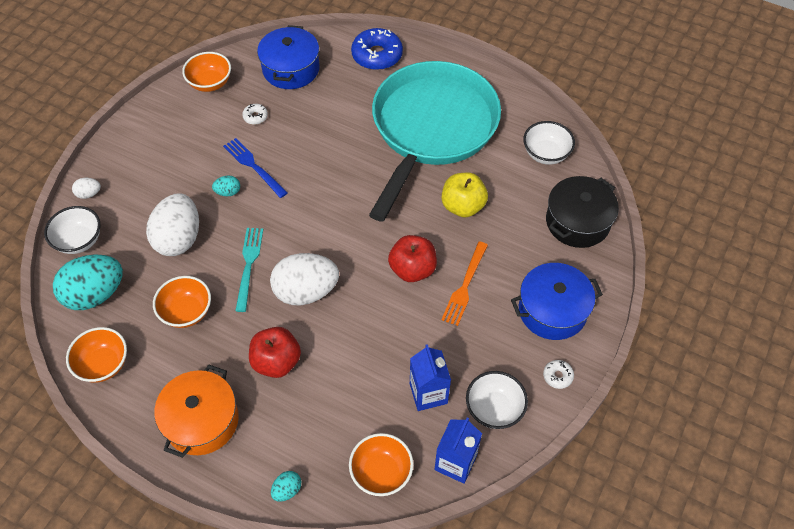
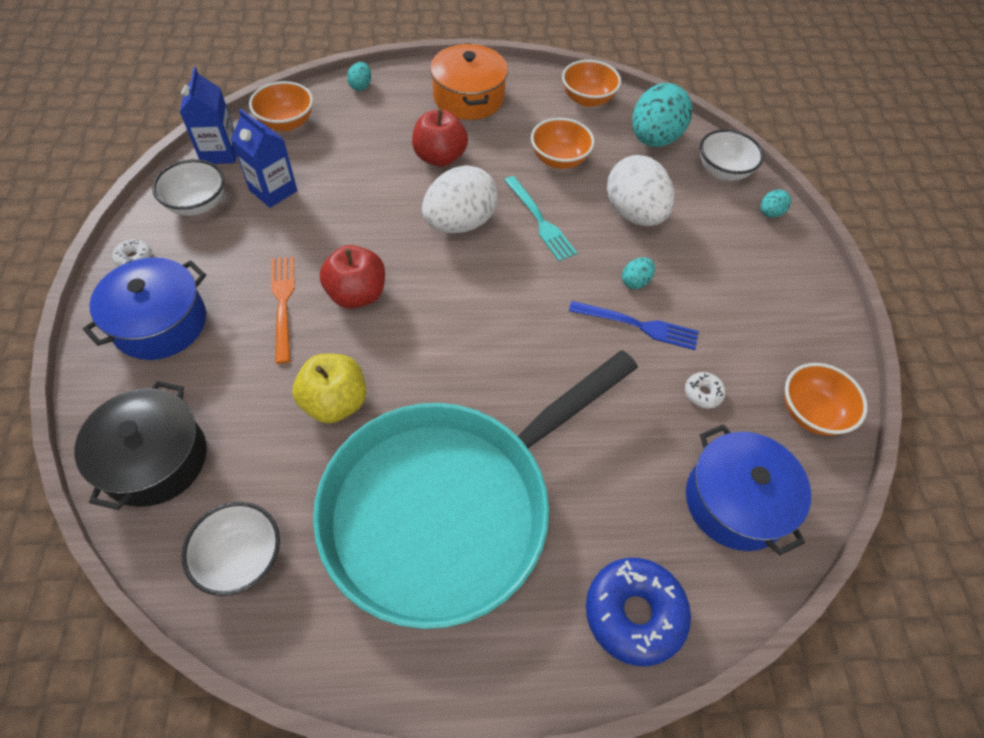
camera: 145 degrees right, 0 degrees up
white egg [72,178,101,199] -> turquoise egg [761,189,791,217]
turquoise pan [369,61,501,222] -> turquoise pan turned 60 degrees clockwise [313,350,638,629]

